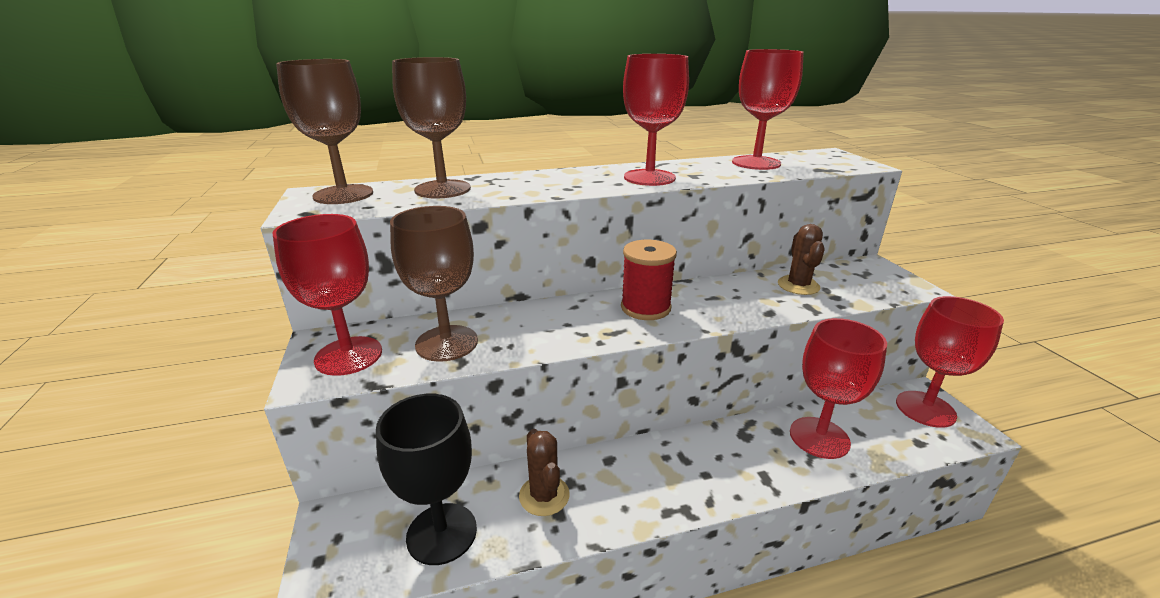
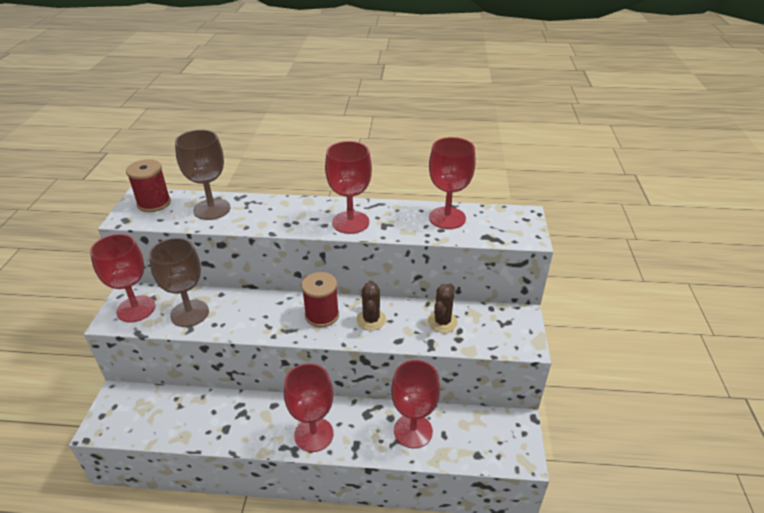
camera: 20 degrees right, 10 degrees up
brown goblet [276,59,373,204] -> red spool [126,159,171,212]
black goblet [376,394,477,565] -> none
brown cactus [519,429,570,516] -> brown cactus moved to [356,281,386,330]
red goblet [896,296,1004,428] -> red goblet moved to [284,363,333,452]

